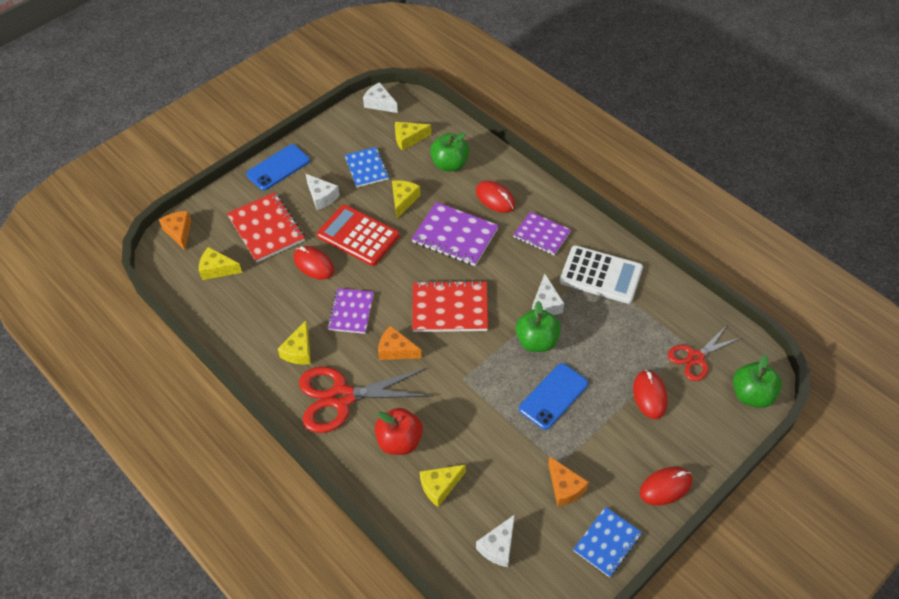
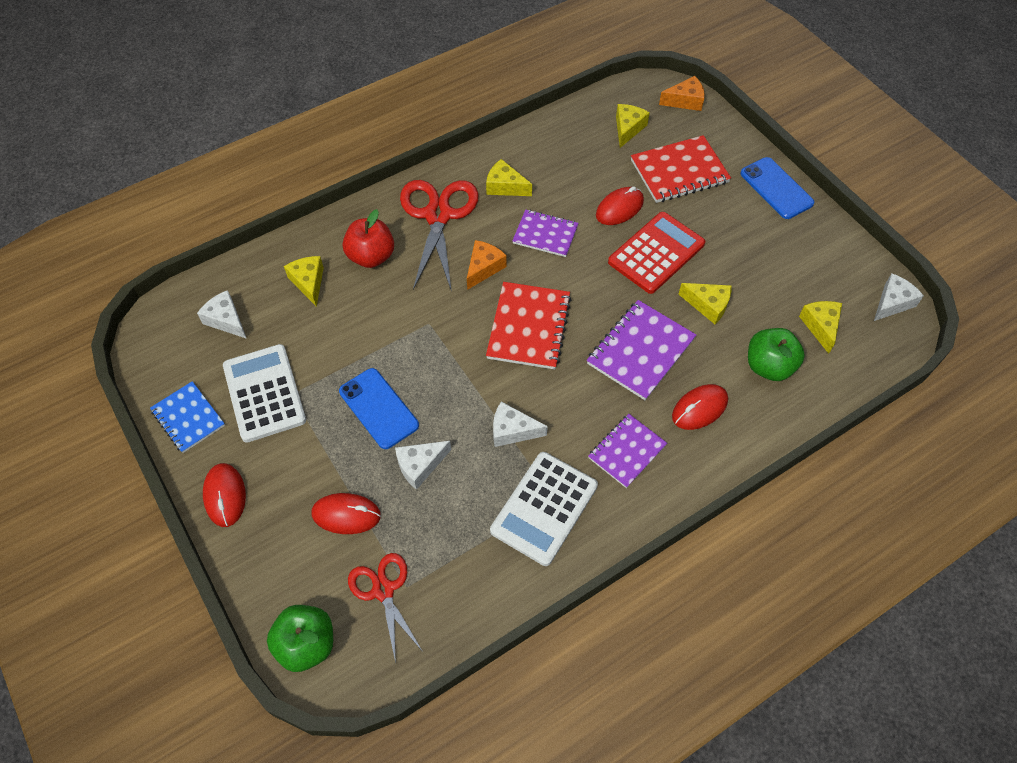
camera: 100 degrees right, 5 degrees up
white cheese [306,174,340,210] -> white cheese moved to [395,441,451,490]
blue notebook [345,147,389,187] -> none
green apple [516,301,561,352] -> none
orange cheese [548,456,589,507] -> white calculator [223,344,306,443]

